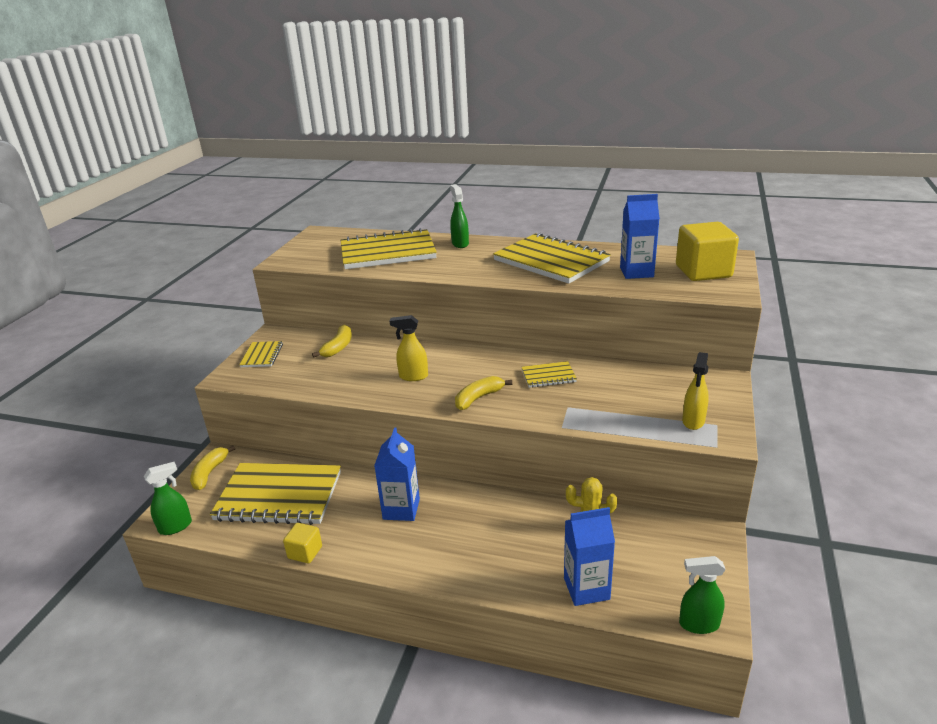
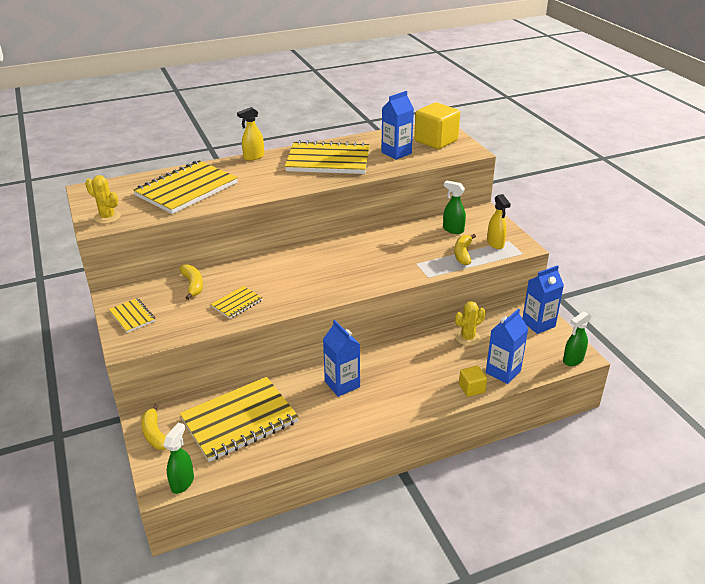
camera: 40 degrees left, 5 degrees up
yellow cube [283,523,322,563] -> yellow cube moved to [459,366,487,397]
yellow spray bottle [390,315,428,381] -> yellow spray bottle moved to [237,107,264,161]
green spray bottle [450,184,469,248] -> green spray bottle moved to [443,181,466,234]
yellow banana [455,376,512,410] -> yellow banana moved to [454,234,476,265]
yellow notebook [522,361,577,388] -> yellow notebook moved to [211,286,263,319]
none -> yellow cactus [85,175,121,224]
none -> blue carton [522,265,564,334]

